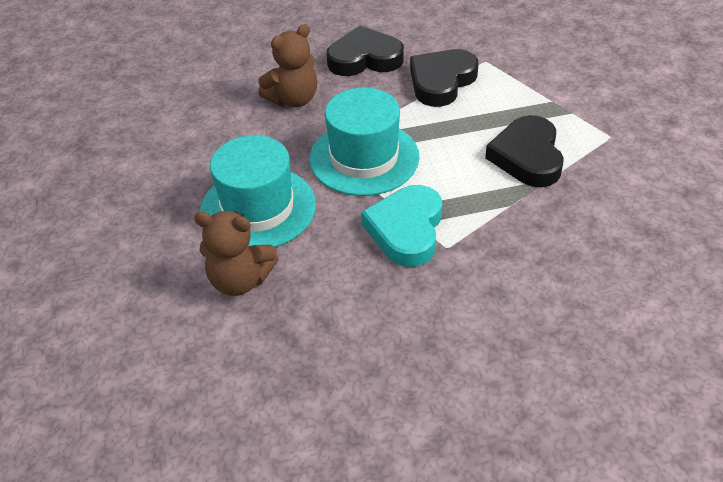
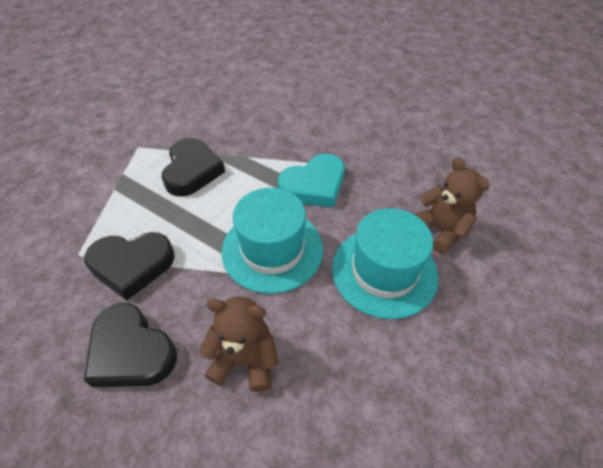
camera: 135 degrees left, 5 degrees up
black heart [485,115,564,187] -> black heart turned 45 degrees counterclockwise [162,138,225,197]

